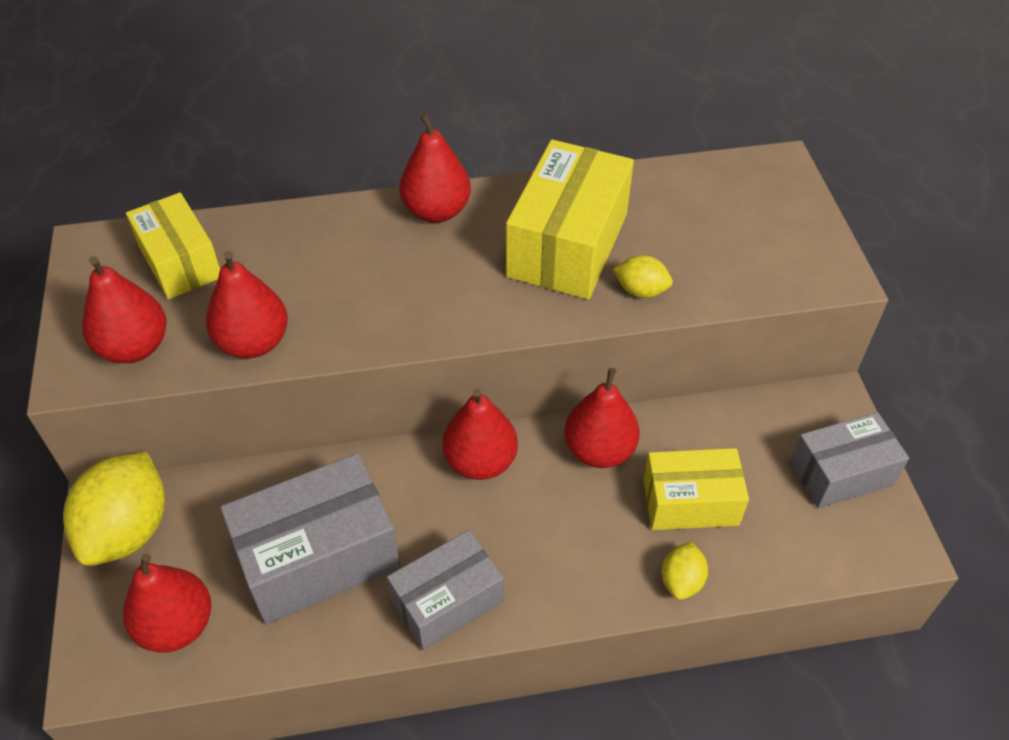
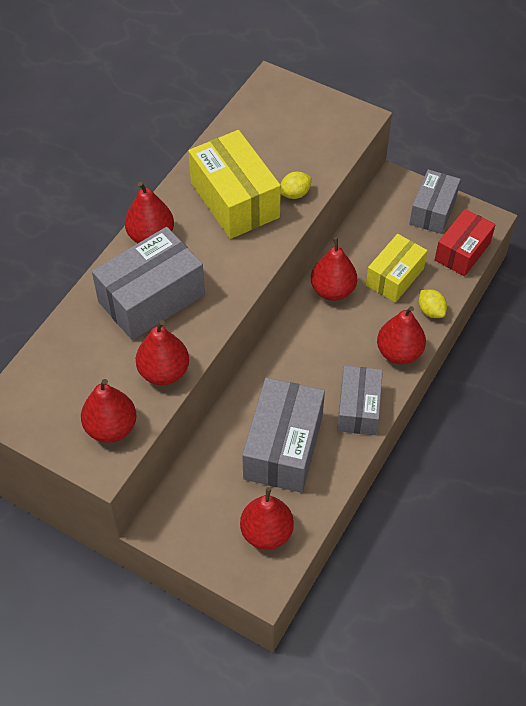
camera: 50 degrees left, 5 degrees up
yellow lemon [63,452,165,566] -> none
yellow box [126,192,220,299] -> none
red pear [443,389,518,480] -> red pear moved to [377,306,426,364]
none -> grey box [92,227,205,340]
none -> red box [435,209,496,276]

